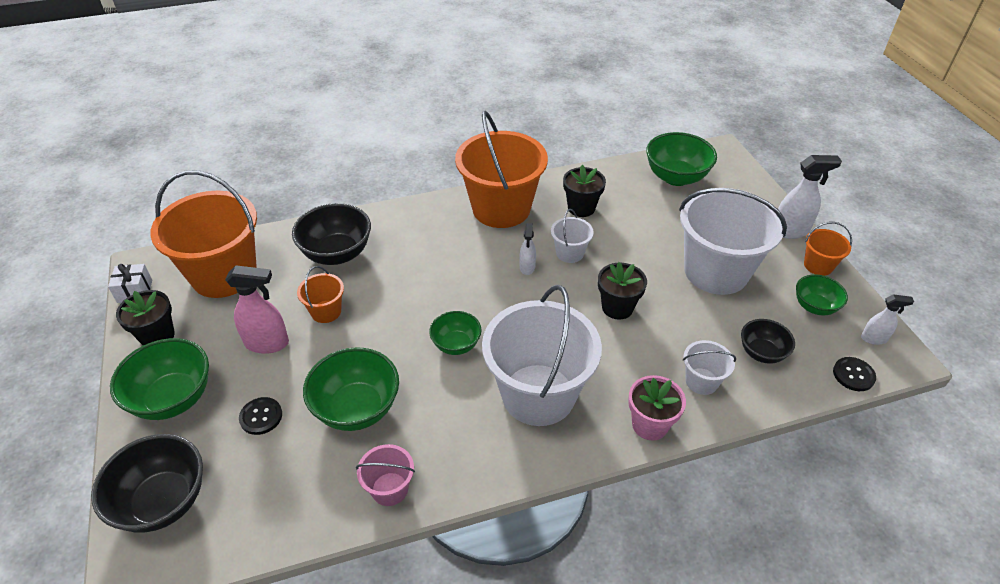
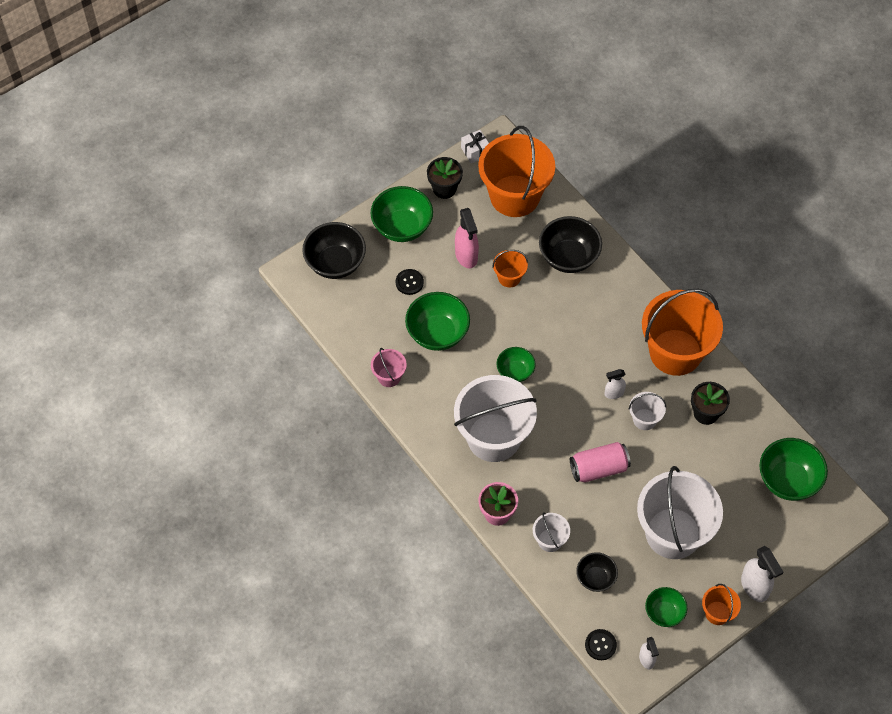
camera: 70 degrees right, 15 degrees up
black flower pot [598,262,647,320] -> pink can [570,442,631,482]

